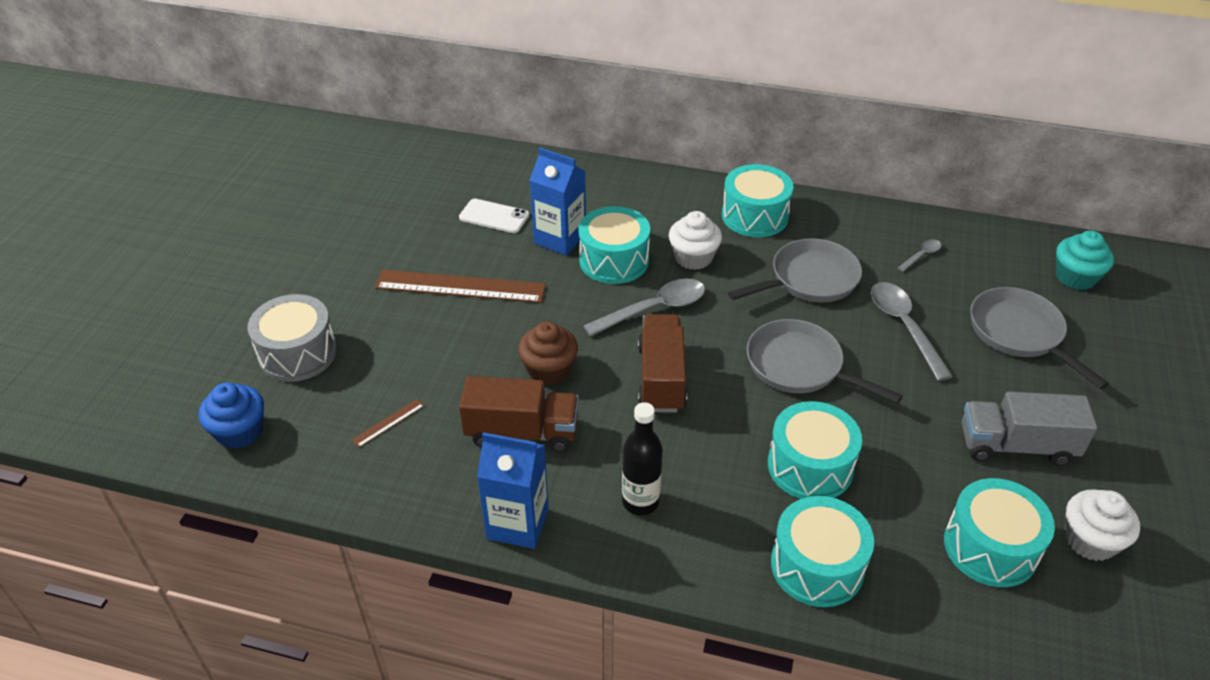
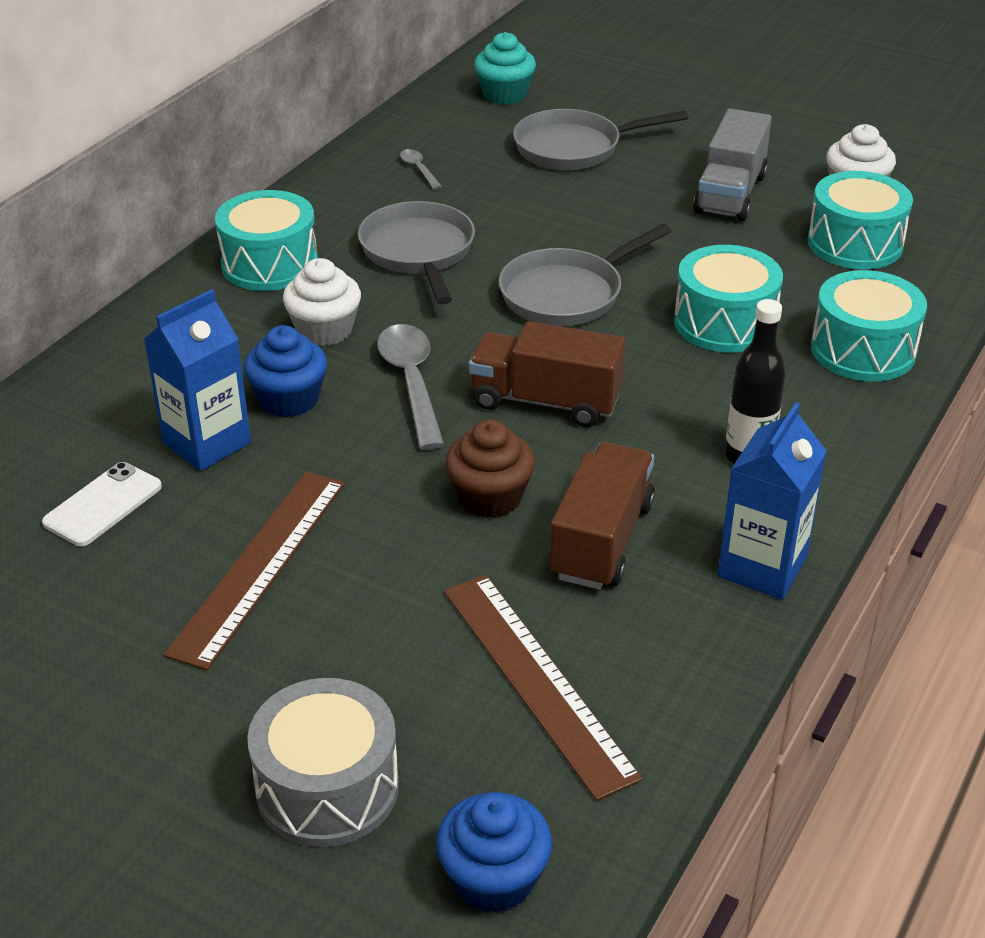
camera: 75 degrees left, 5 degrees down
brown ruler [352,399,424,447] -> brown ruler [444,575,643,801], size x2.43
turquoise drum [578,206,650,284] -> blue cupcake [244,325,327,417]
grey spoon [871,282,953,381] -> none

